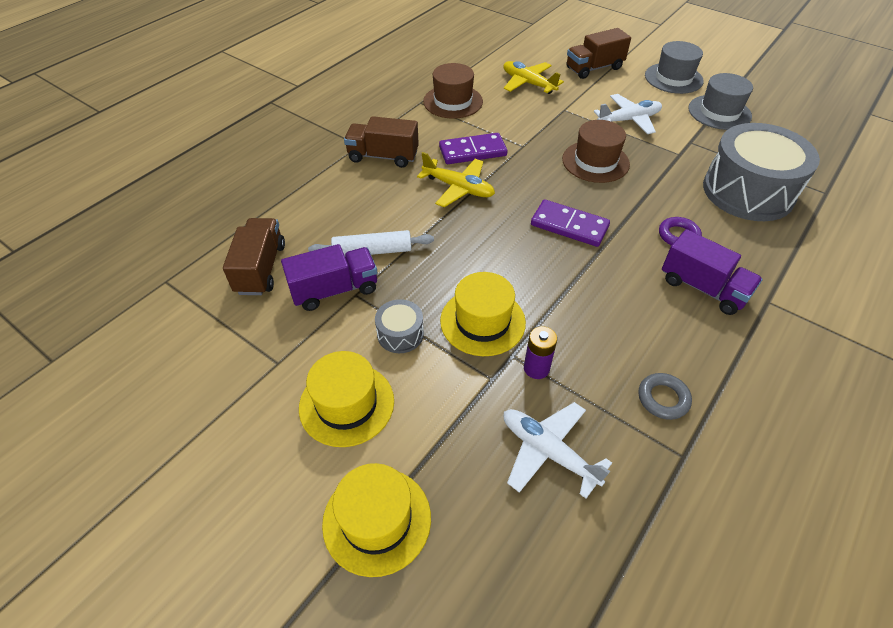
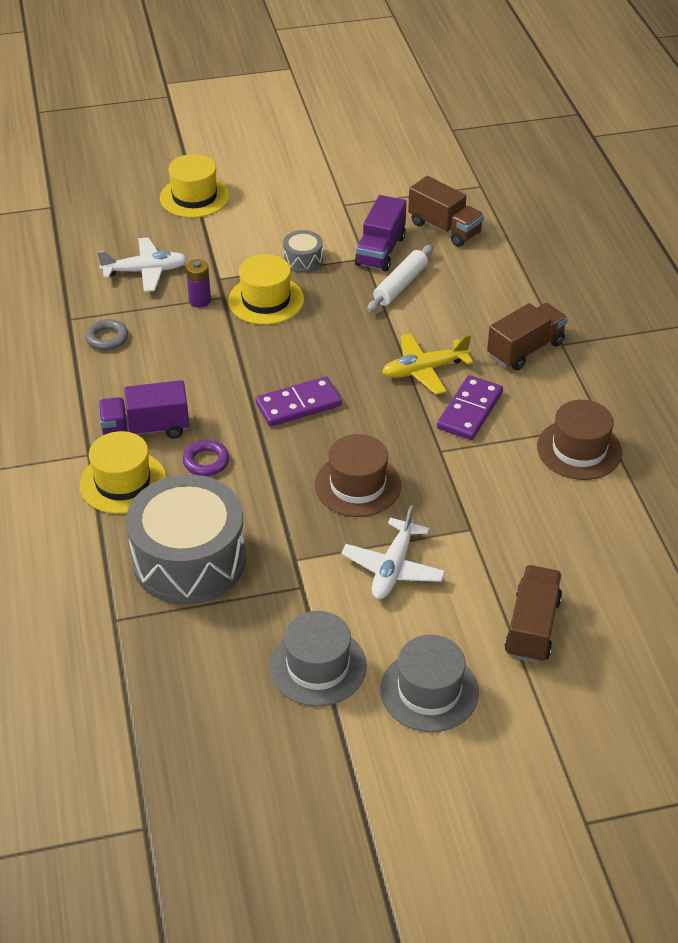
camera: 130 degrees right, 5 degrees down
yellow hat [299,351,394,447] -> yellow hat moved to [79,431,166,514]
yellow plane [503,61,564,94] -> none

